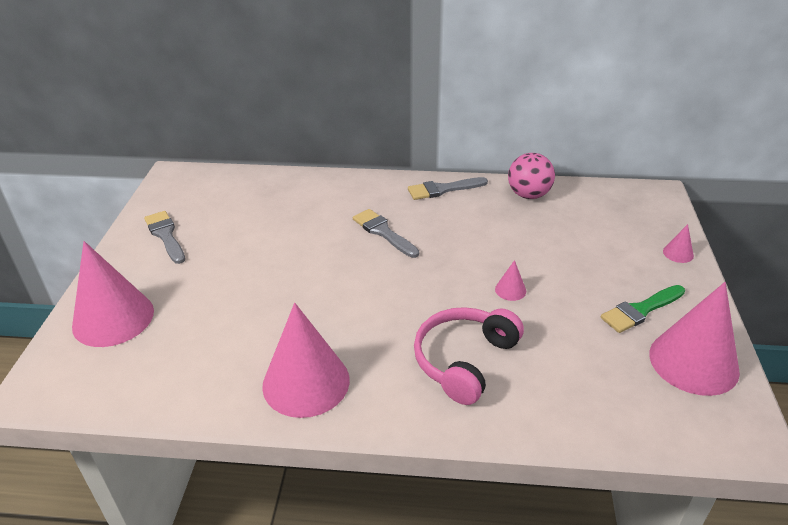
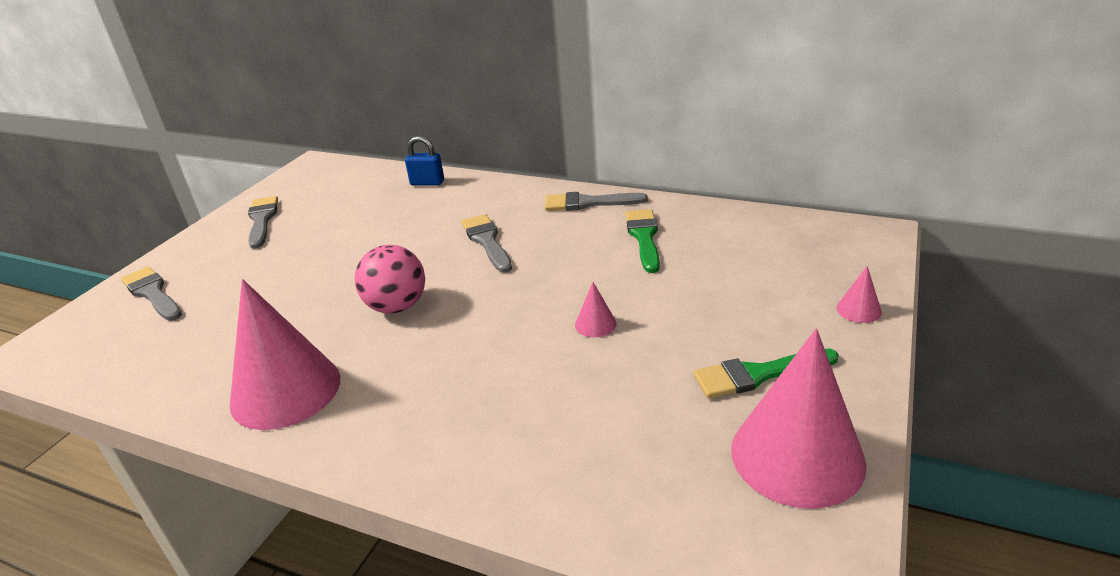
camera: 20 degrees right, 5 degrees down
pink cone [72,241,154,347] -> grey brush [121,267,182,321]
pink headphones [414,307,524,405] -> none
pink ball [508,153,555,199] -> pink ball moved to [355,245,425,314]
none -> blue padlock [405,136,444,186]
none -> green brush [625,209,660,273]

